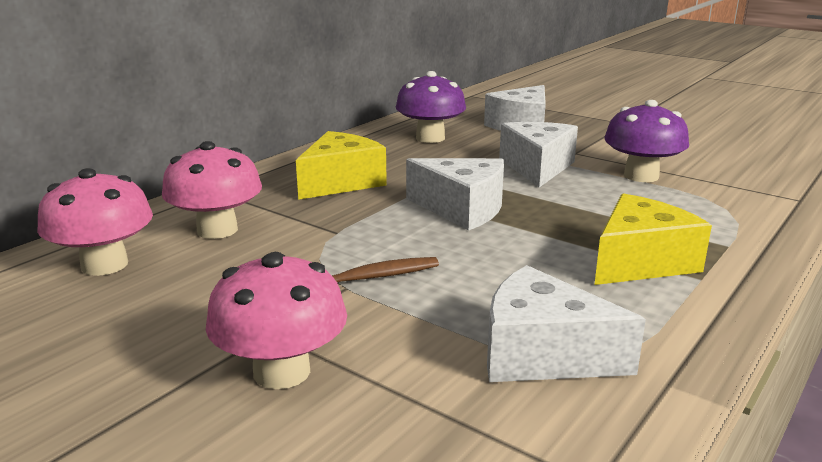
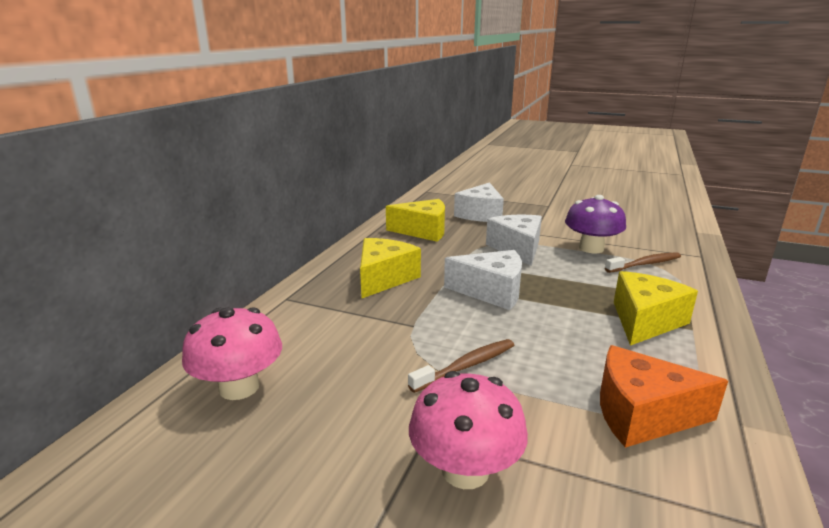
camera: 15 degrees left, 0 degrees up
pink mushroom [162,141,262,239] -> none
purple mushroom [396,71,466,143] -> yellow cheese [386,199,445,242]
white cheese [487,265,646,382] -> orange cheese [600,345,728,448]
none -> brown toothbrush [605,252,681,273]

